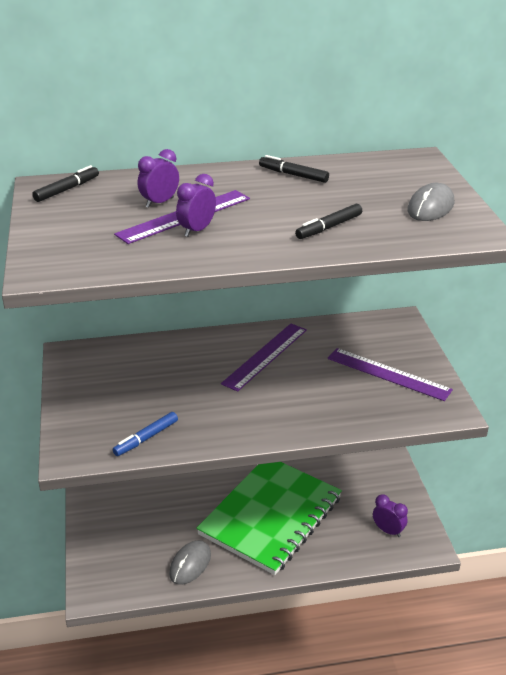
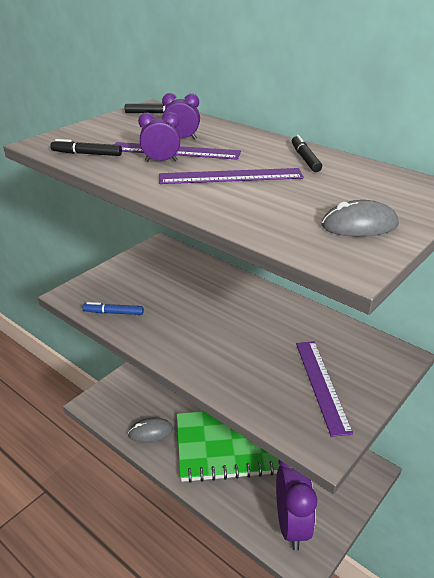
camera: 50 degrees right, 0 degrees up
purple ruler [221,323,307,392] -> purple ruler moved to [159,168,304,184]
black marker [295,204,362,239] -> black marker moved to [50,139,122,156]
purple clock [373,494,408,537] -> purple clock [276,460,317,551], size x2.12

